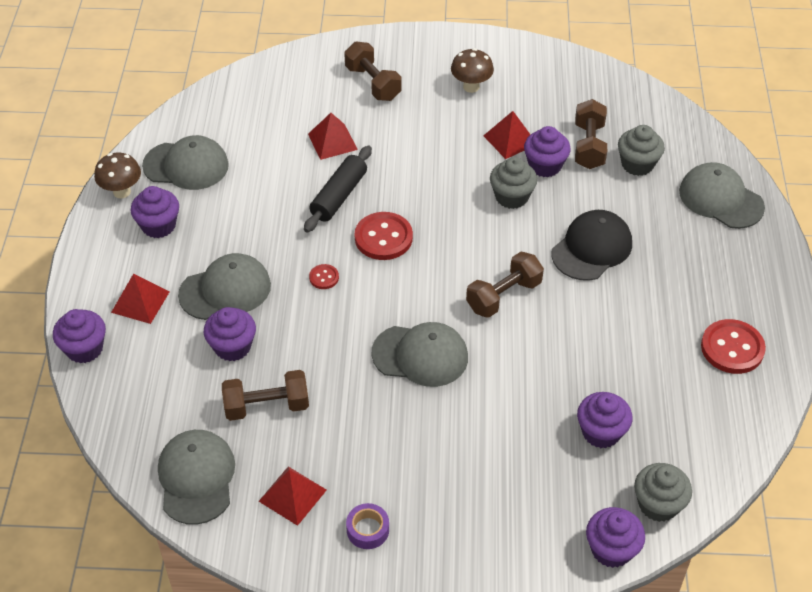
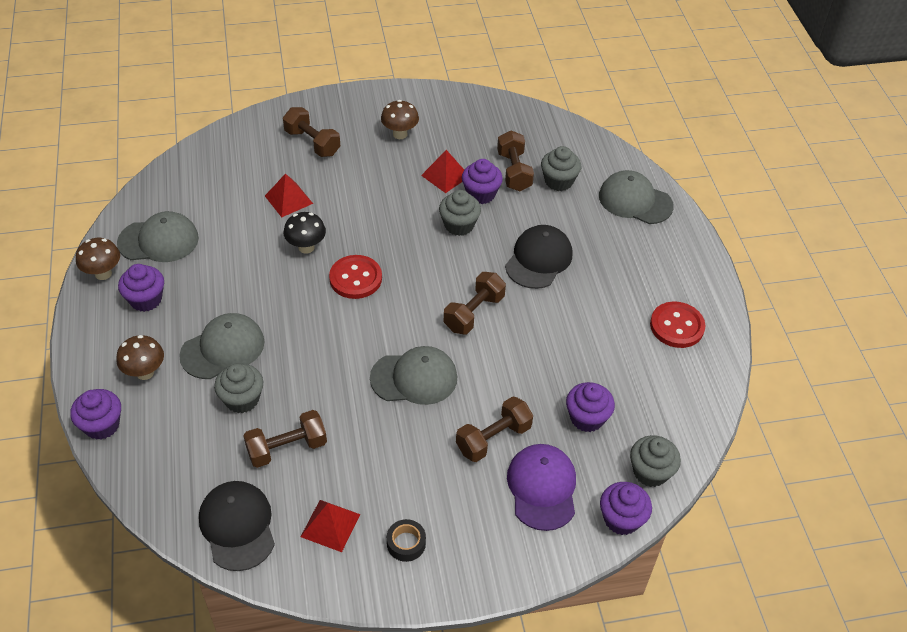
camera: 15 degrees left, 0 degrees up
red pyramid [111,274,170,324] -> brown mushroom [116,335,164,380]
grey cap [158,430,235,525] -> black cap [199,481,275,571]
purple cupcake [204,307,256,361] -> grey cupcake [214,364,263,413]
black rolling pin [304,145,372,232] -> black mushroom [284,212,326,254]
red button [309,264,339,289] -> none
purple tape [346,503,389,549] -> black tape [387,519,426,562]
none -> brown dumbbell [456,396,533,462]
none -> purple cap [507,444,576,531]

